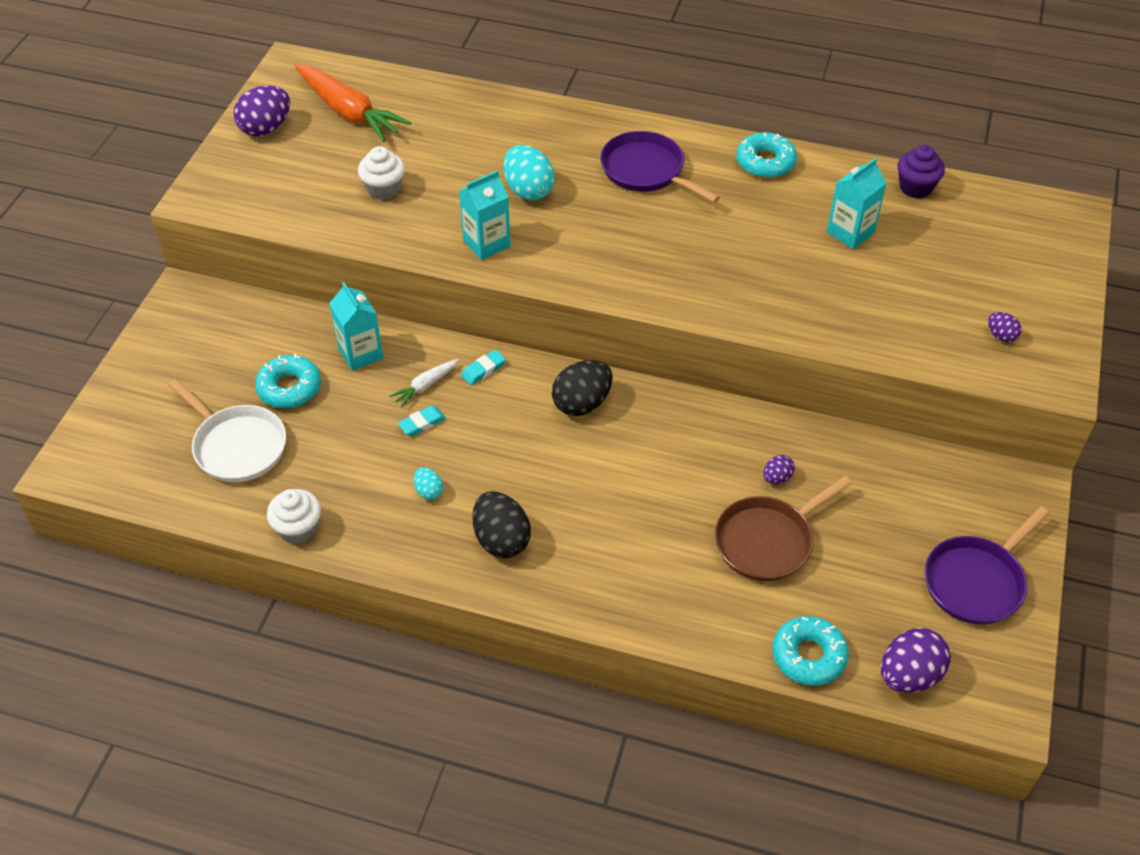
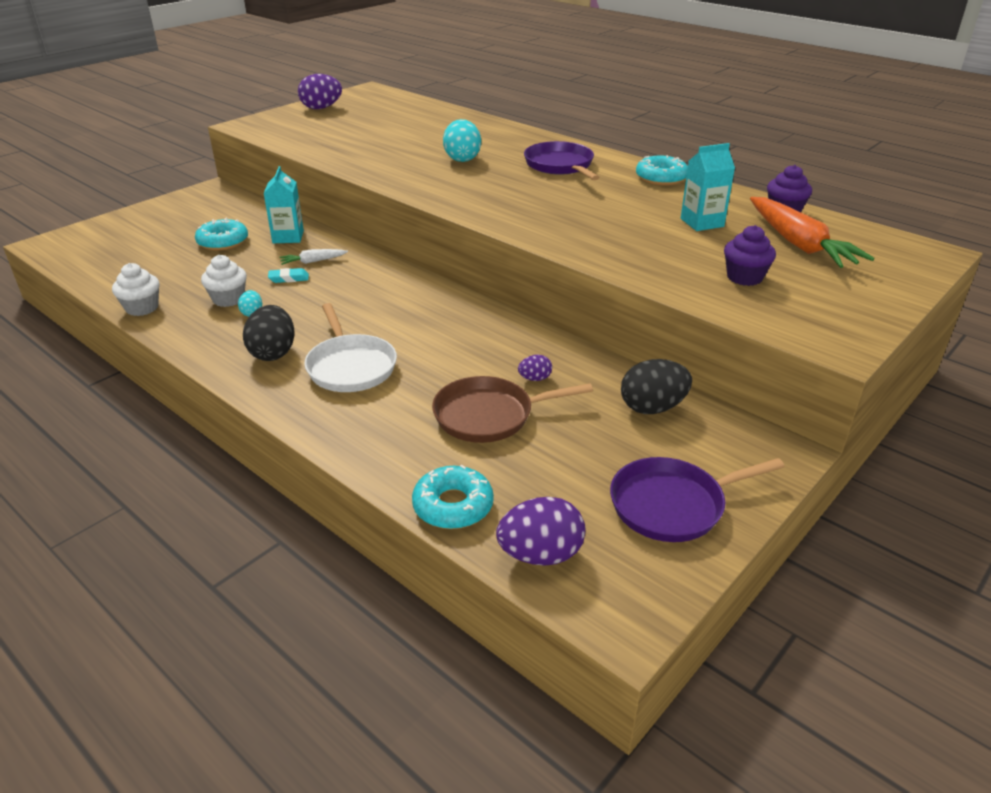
camera: 25 degrees right, 15 degrees down
white pan [169,379,286,482] -> white pan moved to [304,303,397,392]
orange carrot [295,64,411,142] -> orange carrot moved to [750,197,874,268]
white cupcake [358,146,405,200] -> white cupcake moved to [201,255,247,307]
turquoise carton [459,170,511,260] -> none
turquoise eraser [461,350,506,385] -> none
black egg [552,360,613,416] -> black egg moved to [621,359,692,414]
purple egg [988,312,1022,342] -> none
none -> purple cupcake [724,225,776,286]

